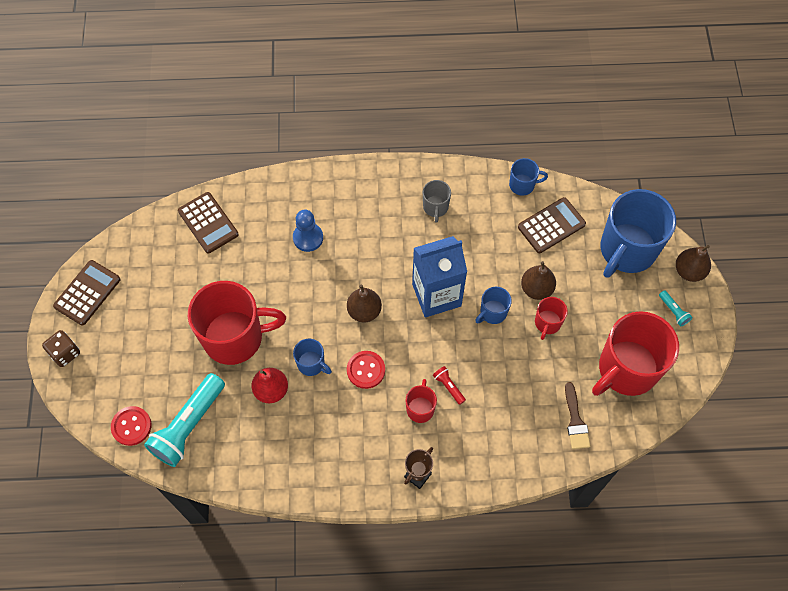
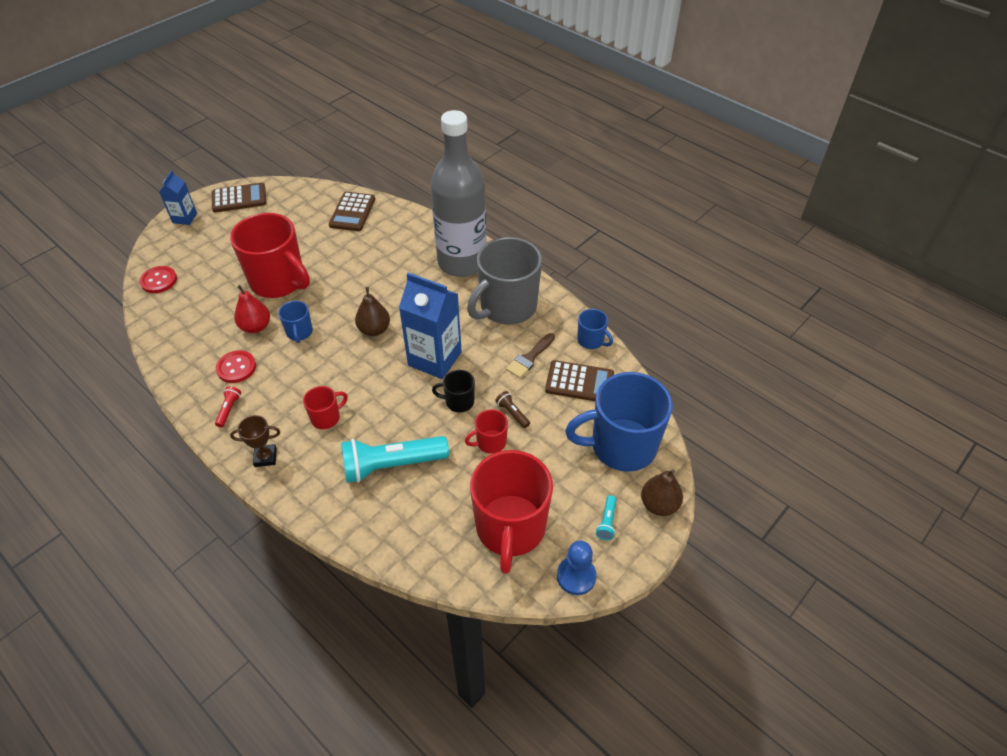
camera: 45 degrees right, 15 degrees down
brown dice [42,330,80,367] -> blue carton [159,171,197,225]
turquoise flashlight [144,373,225,467] -> turquoise flashlight moved to [341,436,449,483]
blue pawn [293,210,323,252] -> blue pawn moved to [557,541,596,595]
red button [347,351,385,389] -> red button moved to [216,351,256,383]
grey mug [423,180,451,223] -> grey mug [467,237,542,325], size x2.19
red flashlight [433,366,466,405] -> red flashlight moved to [215,386,241,427]
blue mug [475,287,512,324] -> black mug [432,370,475,412]
brown pear [521,261,556,300] -> brown flashlight [495,391,530,428]
brown brush [565,382,590,449] -> brown brush moved to [506,333,555,378]
red mug [592,311,679,396] -> red mug turned 90 degrees counterclockwise [470,450,553,574]
none -> grey bottle [431,110,486,277]

